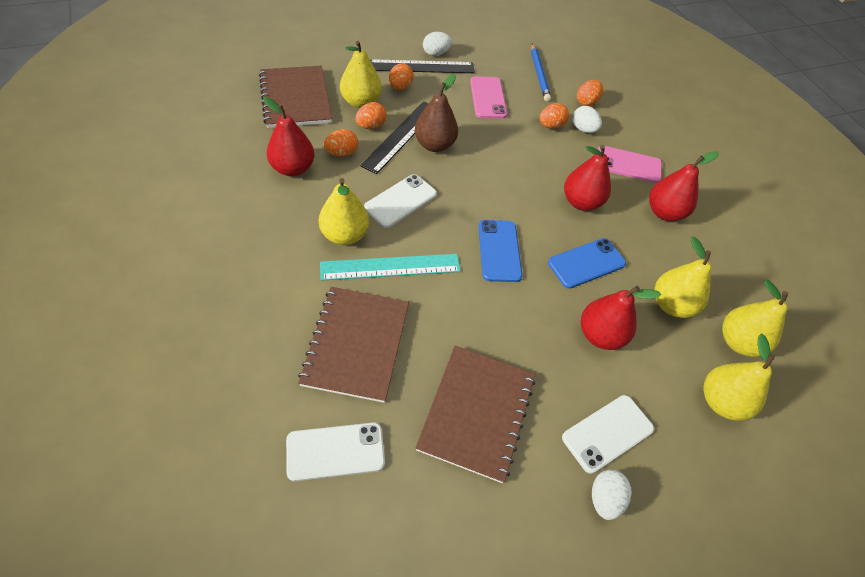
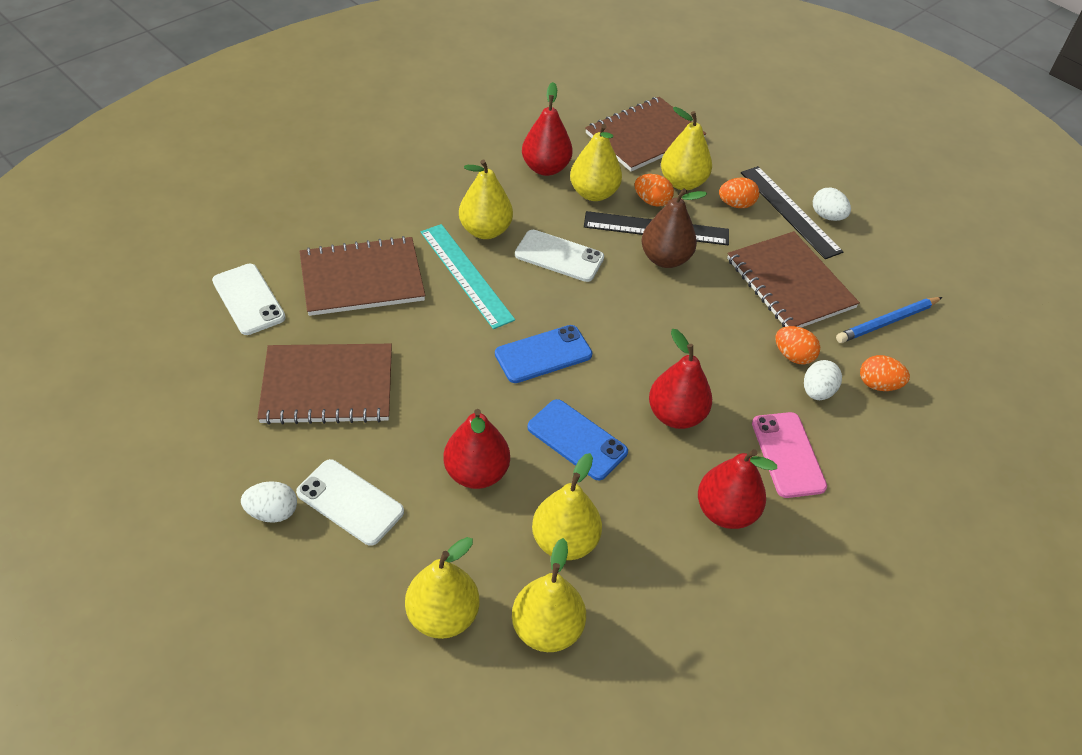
camera: 70 degrees right, 5 degrees down
orange egg [323,129,358,156] -> yellow pear [570,124,622,201]
pink phone [470,76,507,119] -> brown notebook [727,231,860,328]

